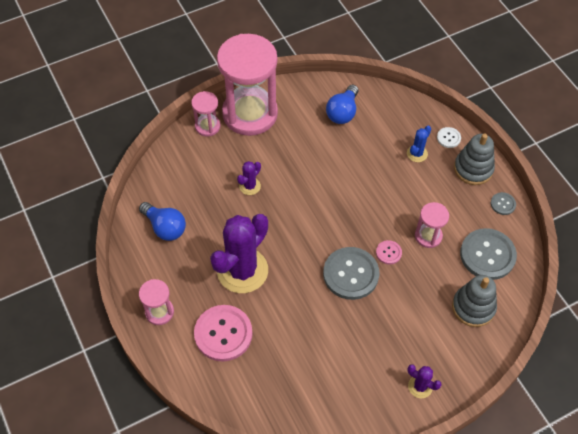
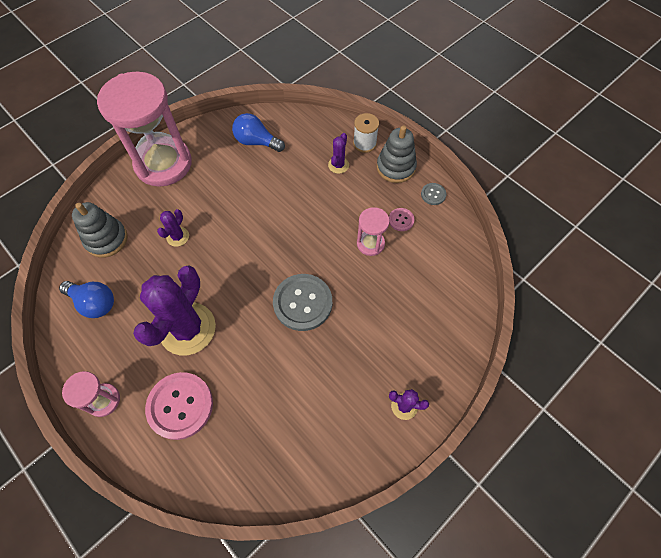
camera: 15 degrees left, 5 degrees up
pink hourglass [191,91,220,137] -> none
blue light bulb [326,84,358,124] -> blue light bulb turned 105 degrees clockwise [232,113,285,152]
pink button [376,240,402,264] -> pink button moved to [389,208,415,231]
blue cactus [407,126,431,162] -> purple cactus [328,133,349,174]
white button [437,127,461,148] -> white spool [353,113,379,153]
grey stacking toy [452,275,497,327] -> grey stacking toy moved to [72,202,128,258]
grey button [460,228,517,280] -> none

